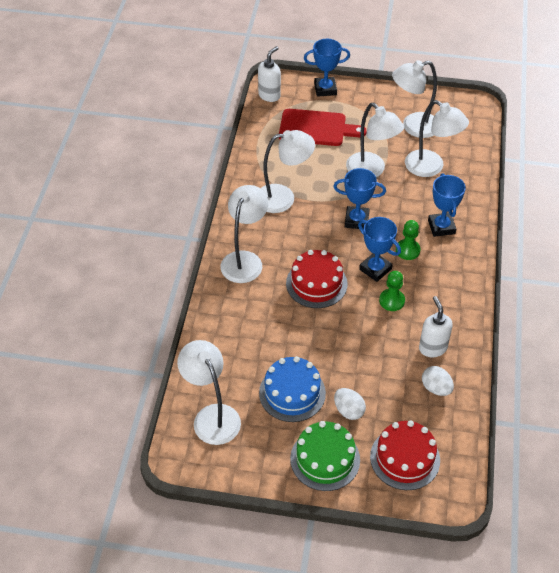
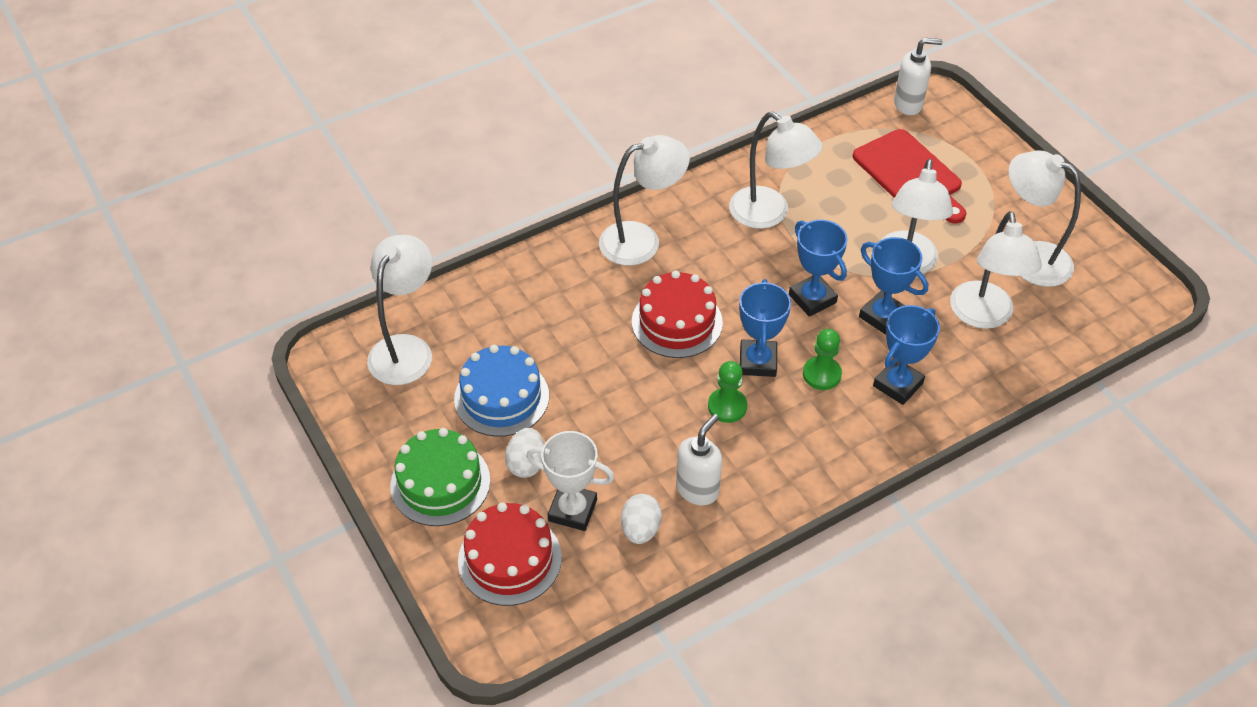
camera: 50 degrees right, 0 degrees up
blue trophy [304,39,350,97] -> blue trophy moved to [859,237,928,335]
none -> white trophy [526,431,614,531]

